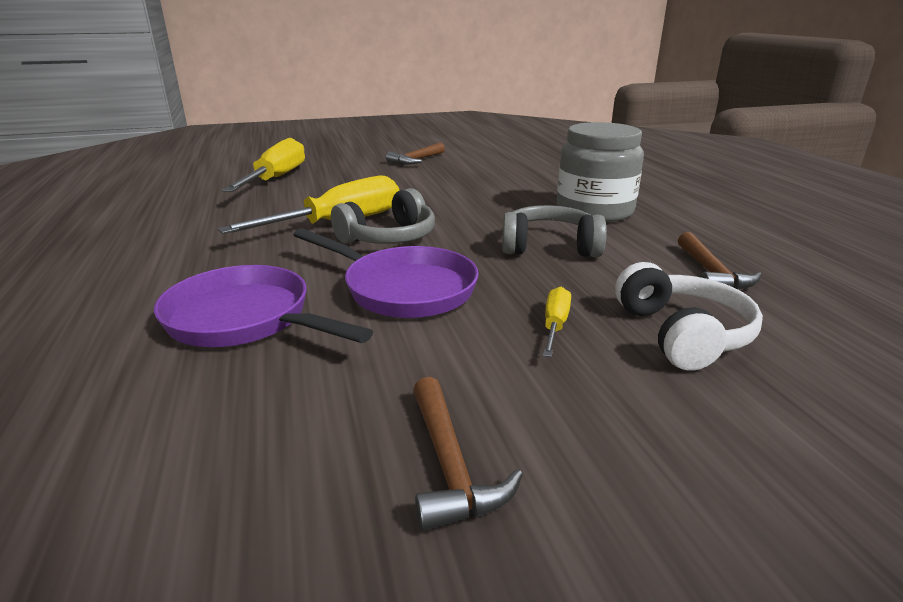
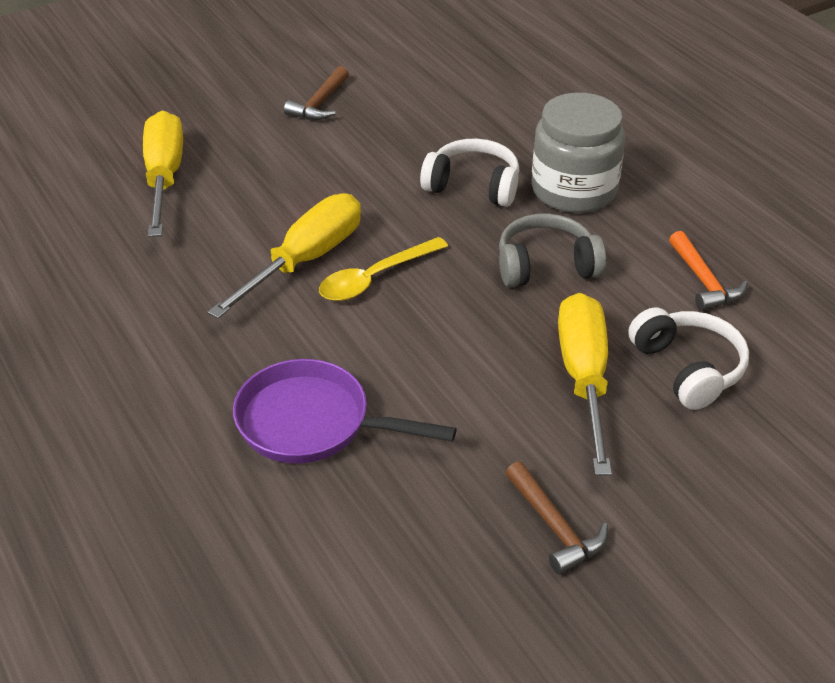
camera: 15 degrees left, 15 degrees up
purple pan [294,228,479,318] -> none
grey headphones [331,188,435,244] -> yellow spoon [319,237,448,301]
yellow screwdriver [543,287,571,357] -> yellow screwdriver [558,293,612,476], size x2.18
brown hammer [678,232,761,290] -> orange hammer [669,231,748,311]
none -> white headphones [420,138,519,207]

